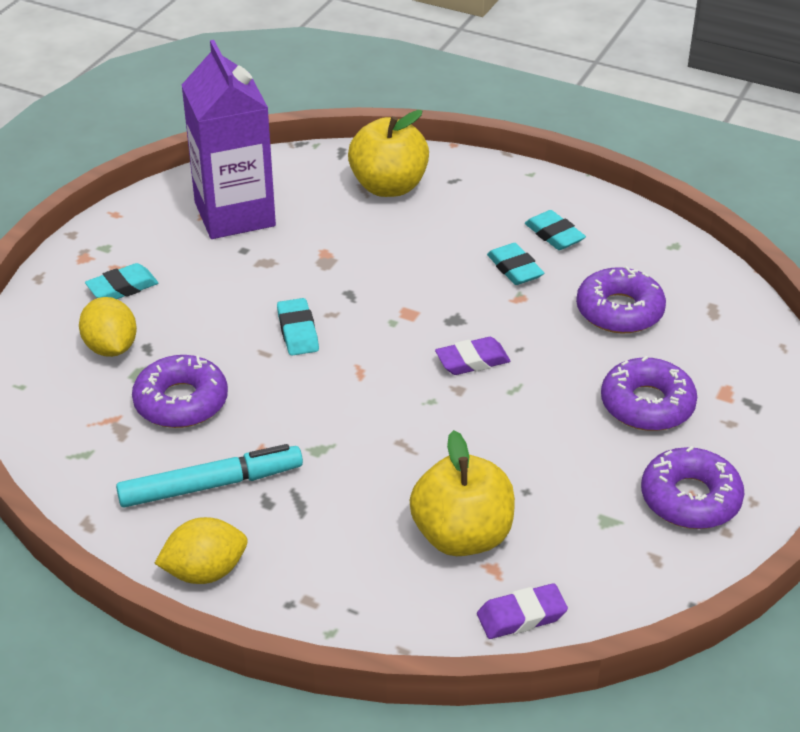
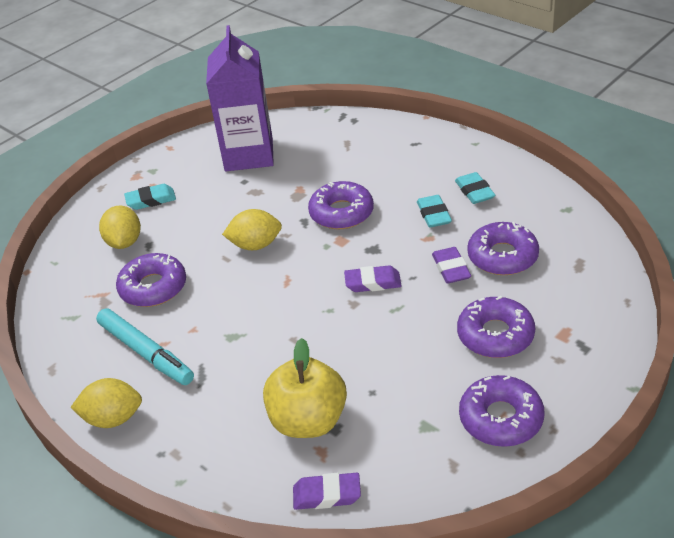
camera: 20 degrees right, 0 degrees up
turquoise marker [116,444,303,508] -> turquoise marker turned 45 degrees clockwise [96,308,194,385]
turquoise eraser [277,298,319,356] -> yellow lemon [222,209,282,250]
yellow apple [348,110,429,197] -> none
none -> purple donut [308,181,374,229]
none -> purple eraser [432,247,471,284]

